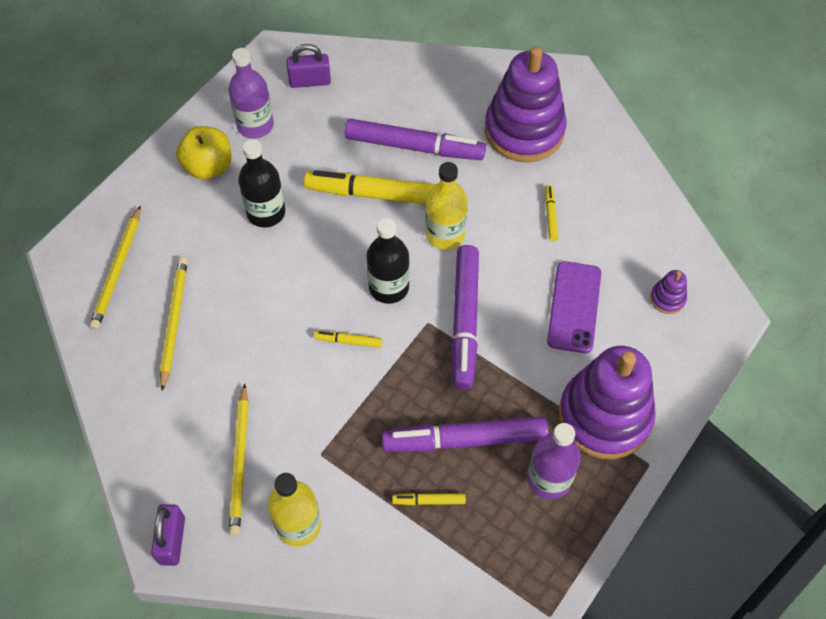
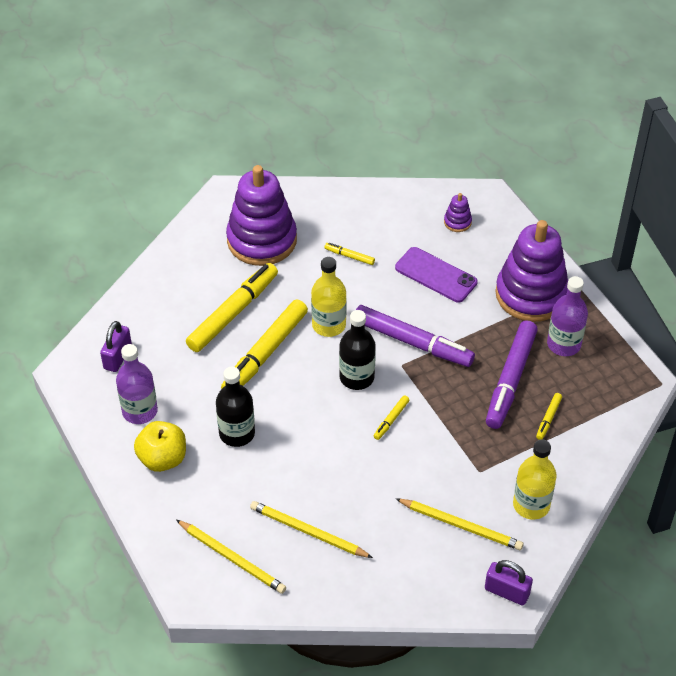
camera: 65 degrees left, 10 degrees down
purple marker [344,119,486,160] -> yellow marker [186,263,278,352]

